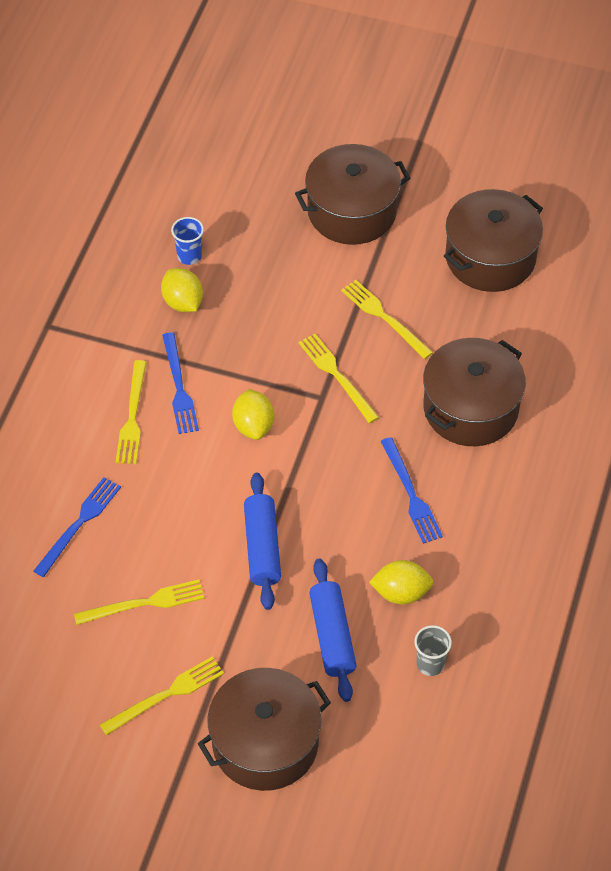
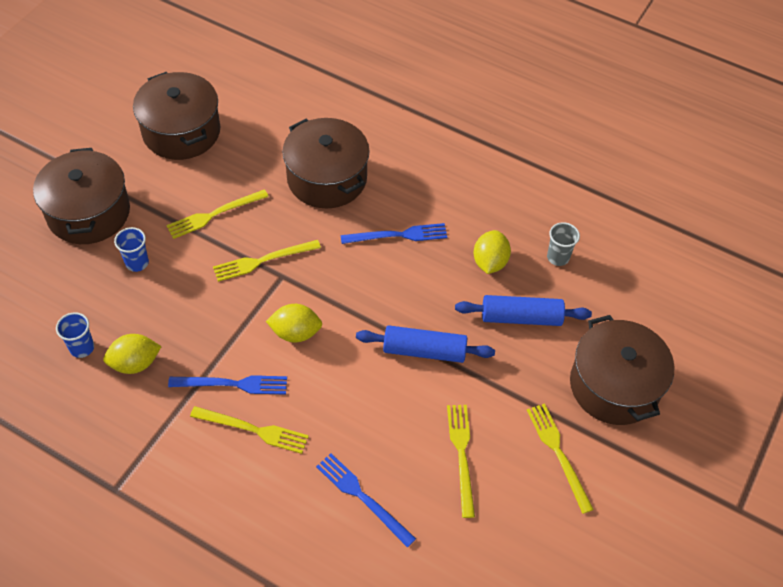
camera: 80 degrees left, 0 degrees up
none -> blue cup [114,227,149,272]

